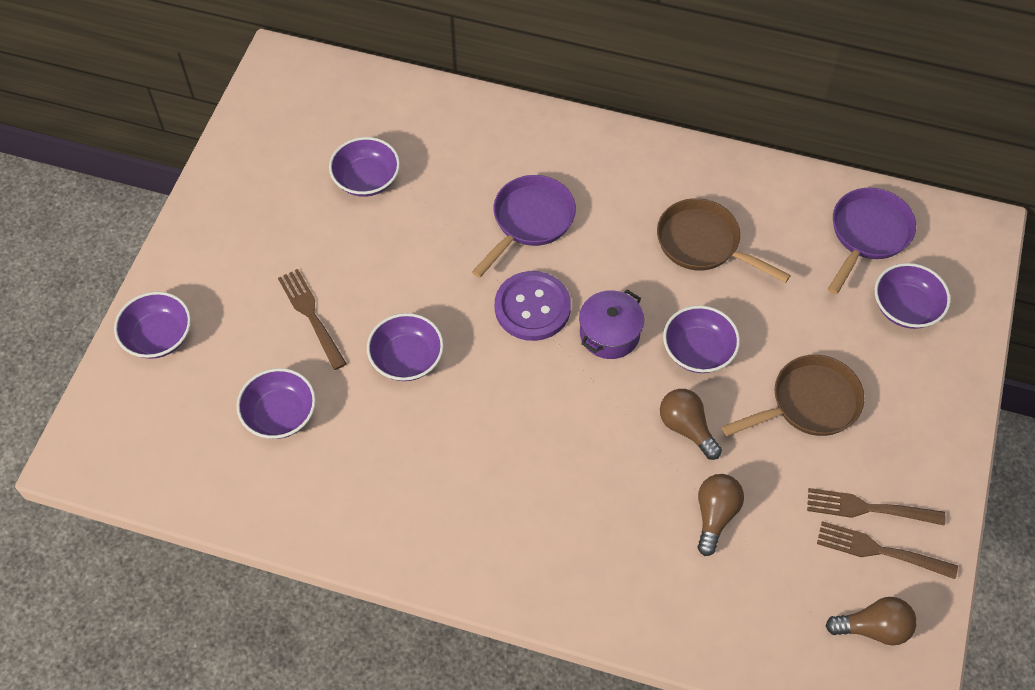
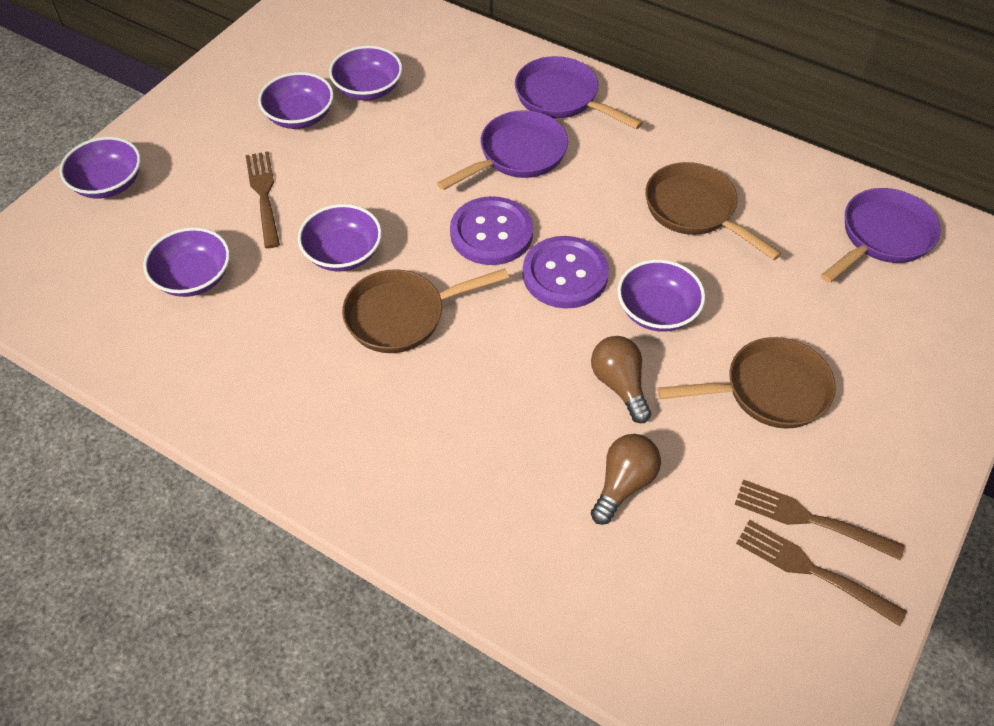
camera: 15 degrees right, 5 degrees down
purple pot [579,289,644,359] -> purple button [523,236,609,309]
brown light bulb [826,597,917,646] -> none
purple bowl [875,263,951,329] -> purple bowl moved to [258,72,334,129]
none -> brown pan [342,268,509,353]
none -> purple pan [515,56,643,129]

